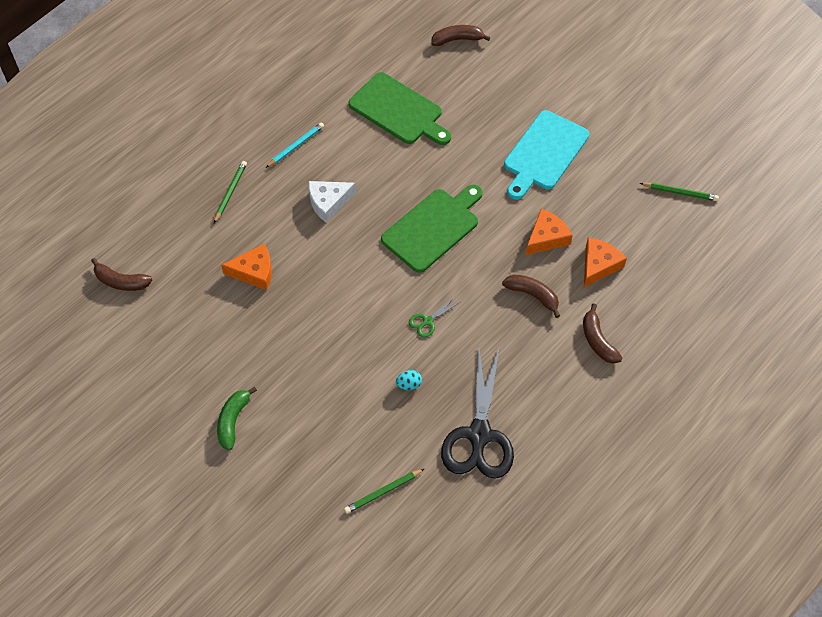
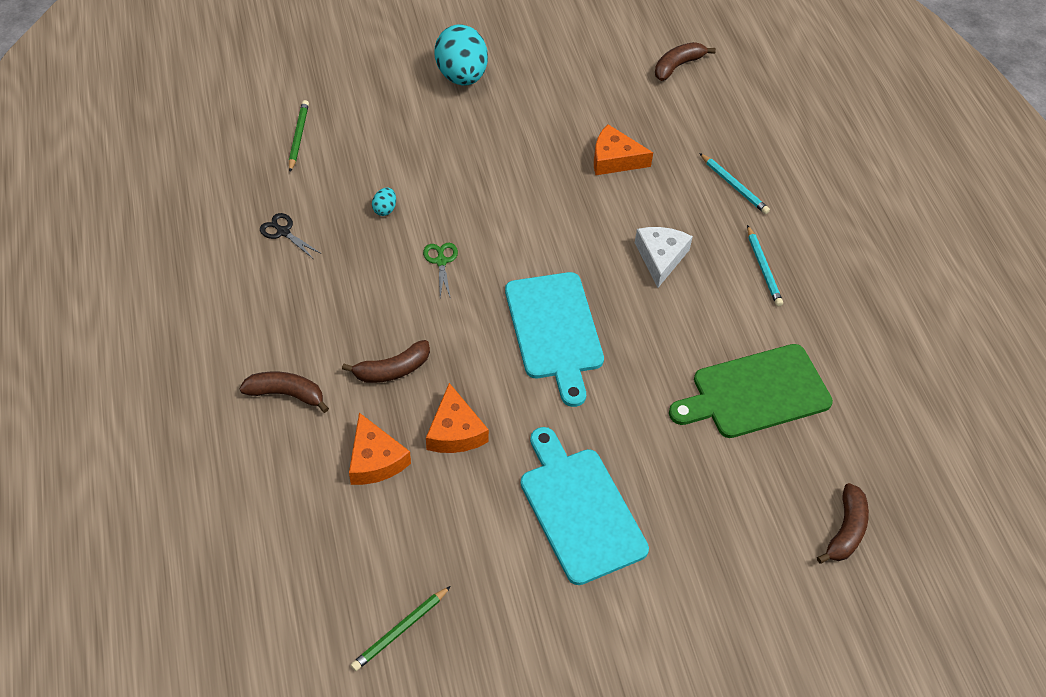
camera: 120 degrees right, 5 degrees down
green pencil [214,161,247,223] -> turquoise pencil [699,153,770,214]
green banana [217,387,257,450] -> turquoise egg [434,25,488,86]
orange cheese [221,244,272,290] -> orange cheese turned 75 degrees clockwise [594,124,653,175]
green cutting board [381,185,483,273] -> turquoise cutting board [505,272,604,407]
black scissors [441,346,514,479] -> black scissors [260,213,320,258], size x0.41

